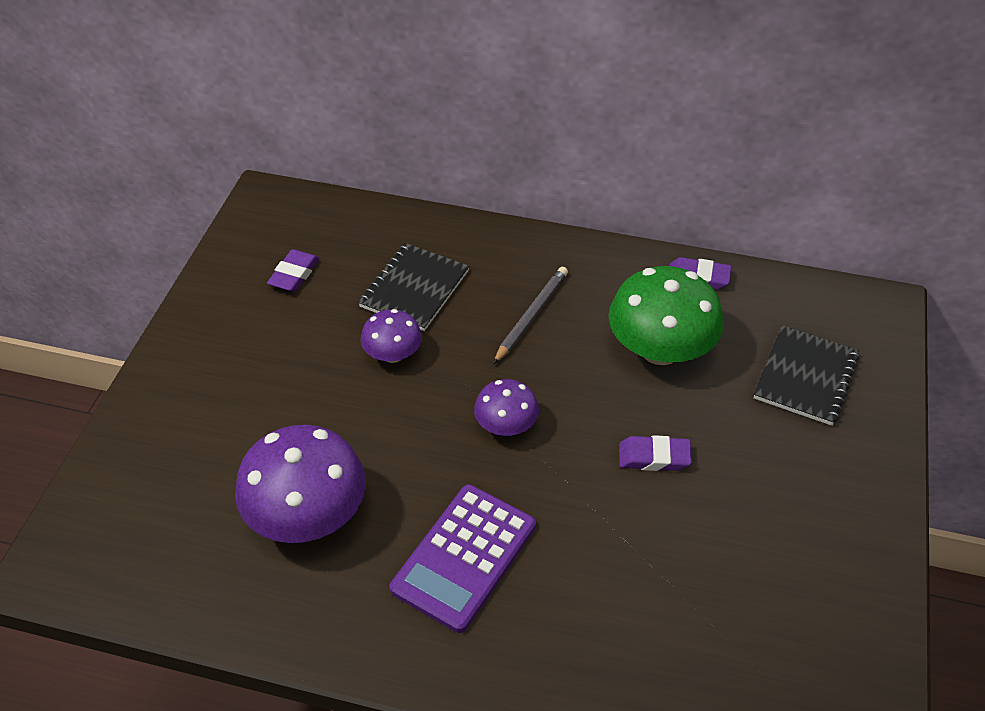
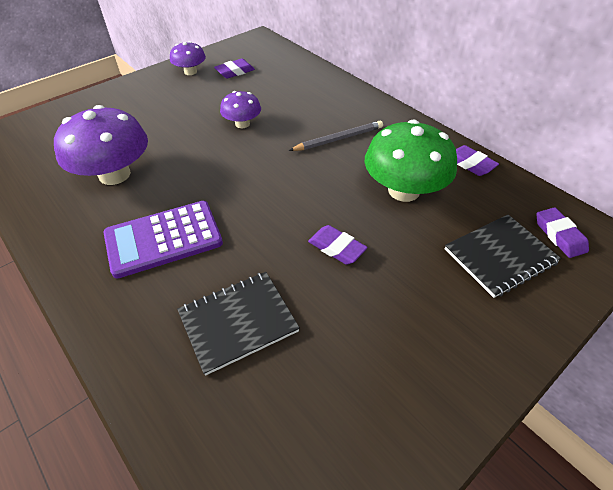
camera: 35 degrees right, 0 degrees up
black notebook [358,243,469,331] -> black notebook moved to [177,272,300,376]
purple mushroom [474,379,539,436] -> purple mushroom moved to [170,41,206,75]
none -> purple eraser [537,207,589,258]

